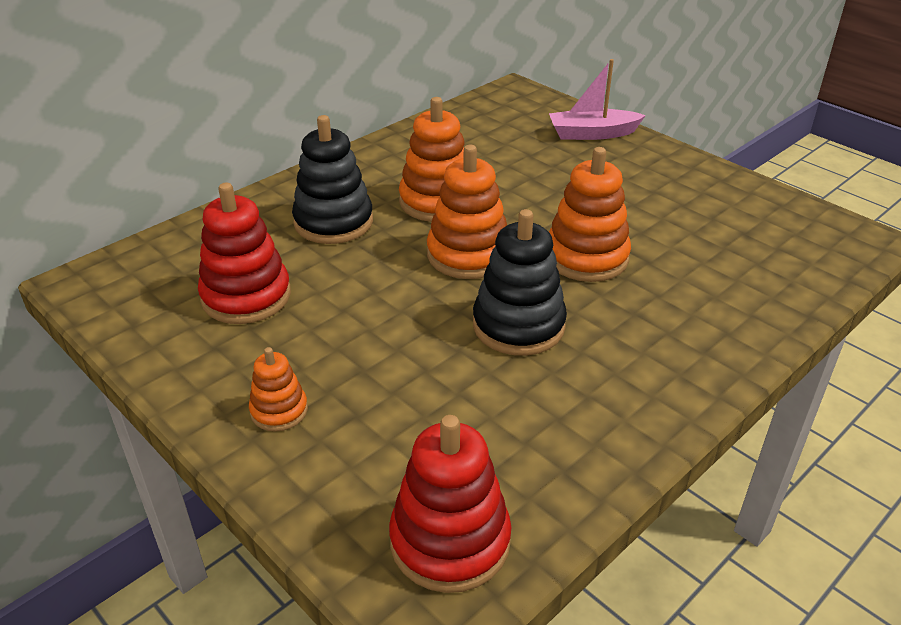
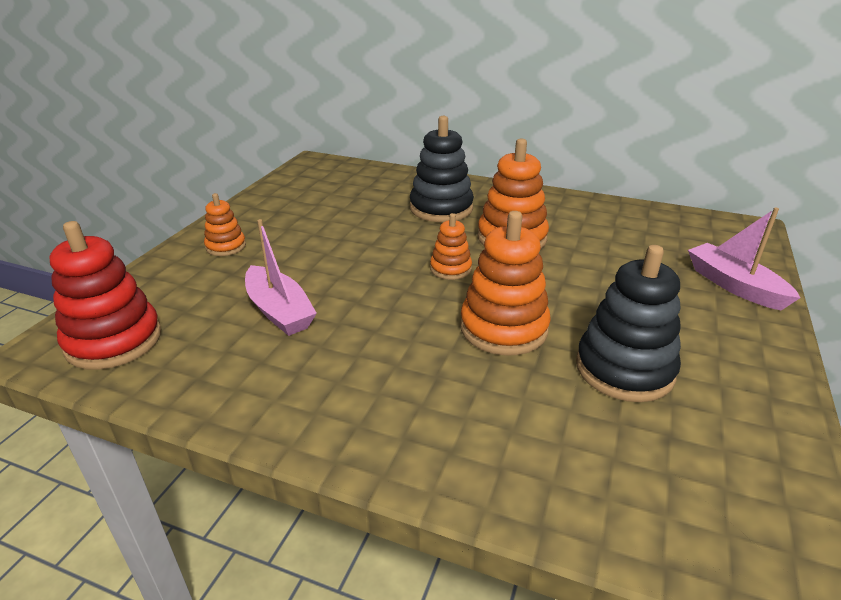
camera: 65 degrees right, 5 degrees down
red stacking toy [198,183,291,324] -> none
orange stacking toy [427,145,507,279] -> orange stacking toy [430,213,472,280], size x0.55
black stacking toy [473,209,567,356] -> black stacking toy moved to [576,245,681,402]
none -> pink boat [245,219,317,336]

